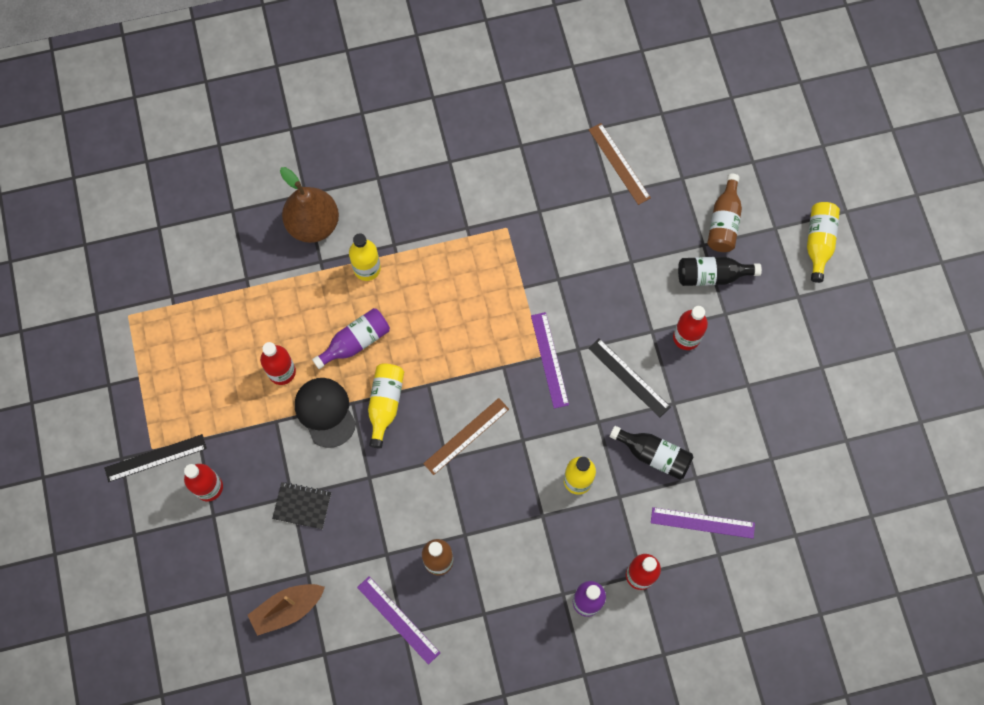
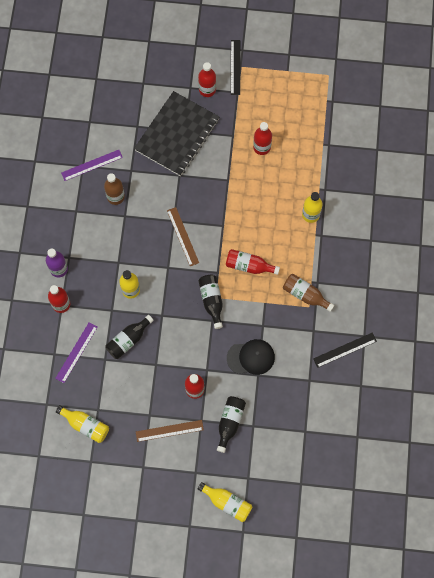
camera: 110 degrees right, 0 degrees up
brown boat [248,584,325,636] -> none
black notebook [272,482,331,529] -> black notebook [134,91,219,176], size x2.38
brown pear [280,167,339,243] -> none
black cap [295,378,356,448] -> black cap moved to [227,339,275,375]
purple bottle [312,308,390,369] -> none
yellow bottle [368,364,404,448] -> yellow bottle moved to [56,405,109,443]
purple ruler [531,312,569,408] -> black bottle [198,275,223,329]
black ruler [588,338,670,417] -> black ruler moved to [313,333,377,368]
brown ruler [589,123,651,205] -> brown ruler moved to [136,420,204,442]
brown bottle [707,174,742,252] -> brown bottle moved to [283,274,334,312]
none -> red bottle [226,249,280,275]

